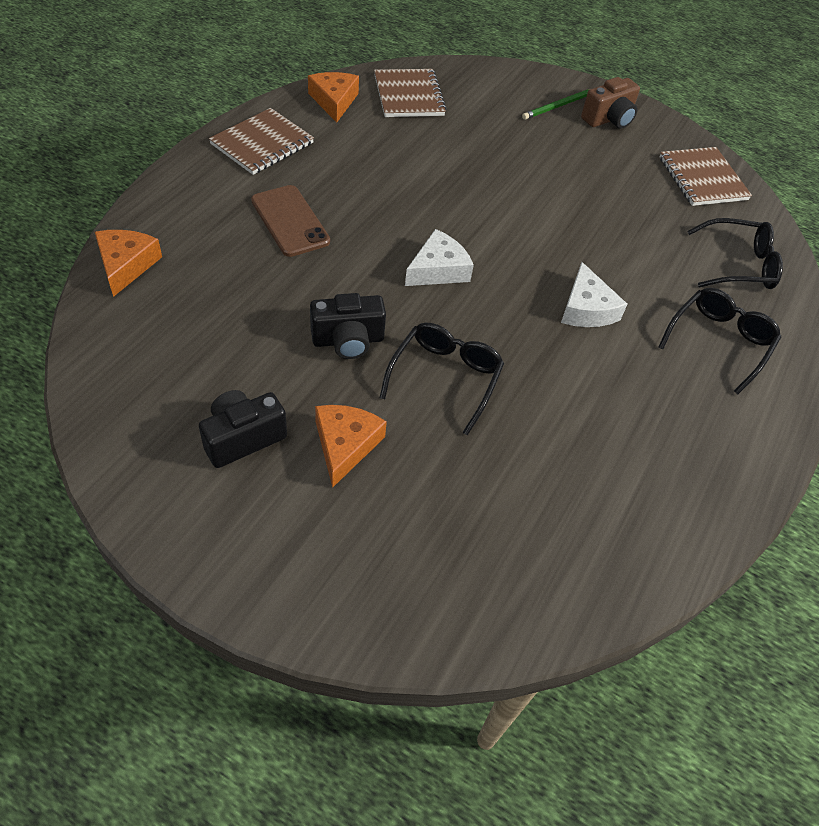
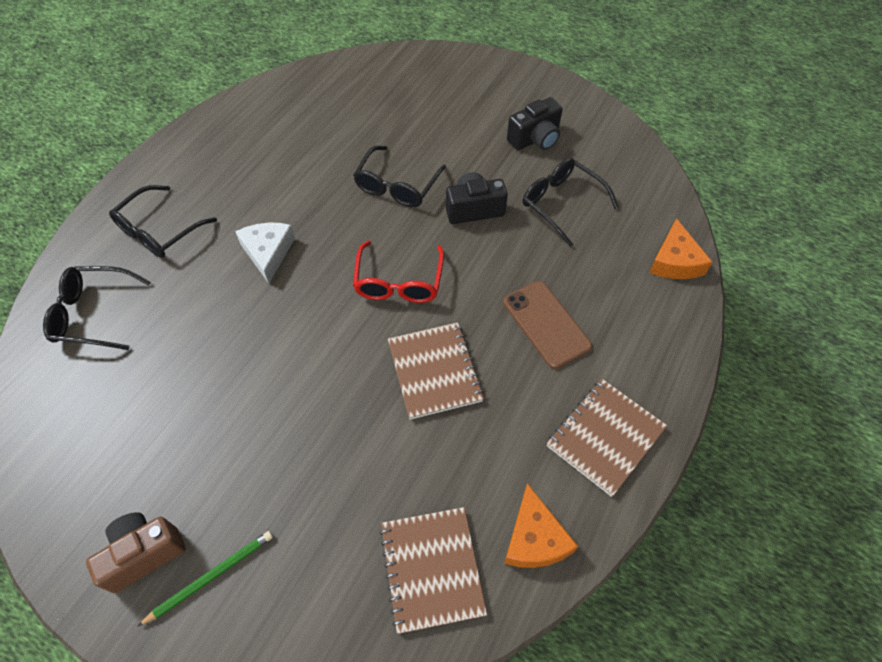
camera: 175 degrees left, 5 degrees up
orange cheese [315,405,387,488] -> none
white cheese [405,229,474,286] -> red glasses [353,241,444,303]
brown notebook [660,147,752,206] -> brown notebook moved to [388,322,484,420]
none -> black glasses [523,158,619,247]

